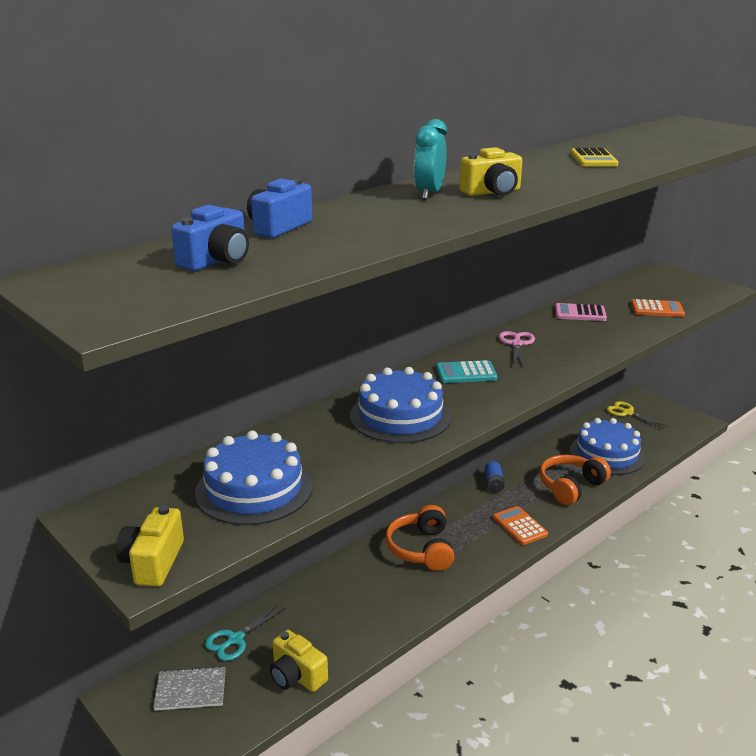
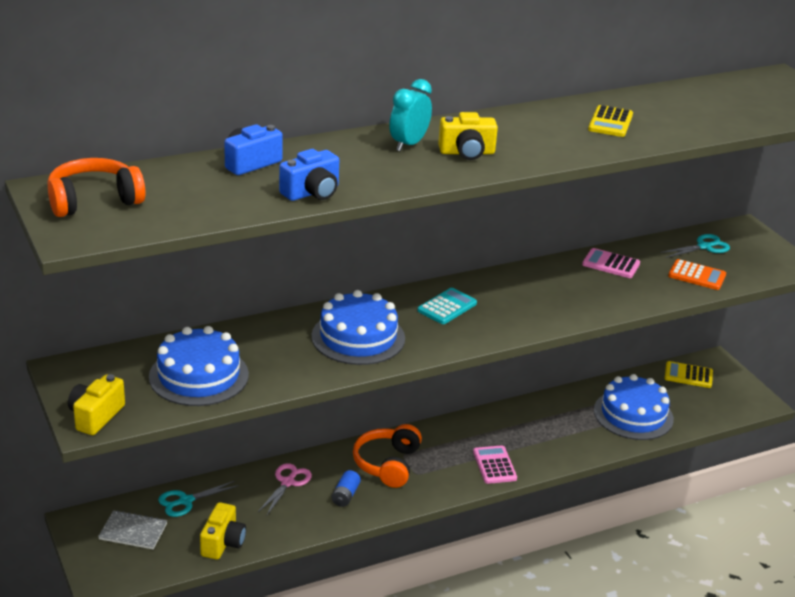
camera: 15 degrees right, 5 degrees up
blue camera [171,205,249,271] -> blue camera moved to [279,149,339,201]
yellow camera [270,630,328,692] -> yellow camera turned 135 degrees counterclockwise [200,502,246,559]
turquoise calculator [436,360,497,383] -> turquoise calculator turned 120 degrees clockwise [418,288,477,324]
blue battery [484,461,505,493] -> blue battery moved to [331,470,361,507]
orange calculator [493,506,548,545] -> pink calculator [473,445,517,484]
pink scissors [498,331,535,368] -> pink scissors moved to [258,463,312,516]
orange headphones [540,455,611,505] -> orange headphones moved to [47,158,146,217]
yellow scissors [607,401,668,429] -> yellow calculator [664,361,713,388]
none -> turquoise scissors [661,234,730,258]

